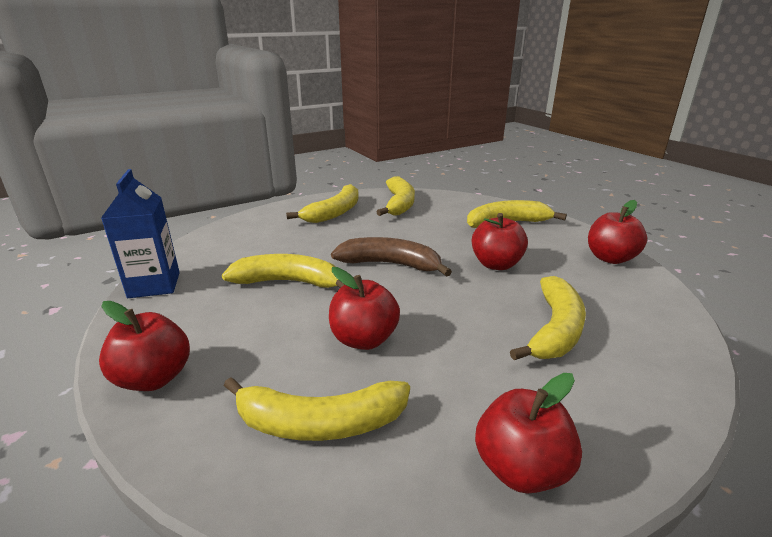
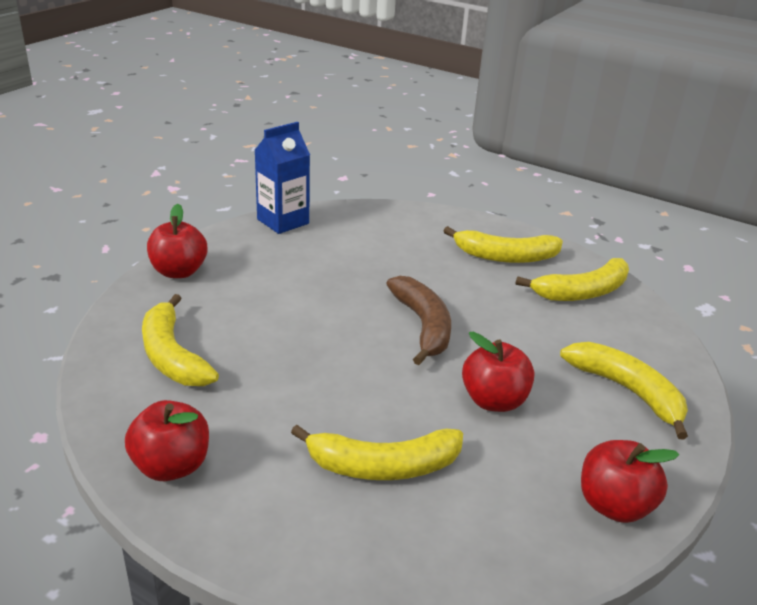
camera: 60 degrees right, 5 degrees up
yellow banana [222,254,345,288] -> none
red apple [329,267,400,350] -> none

